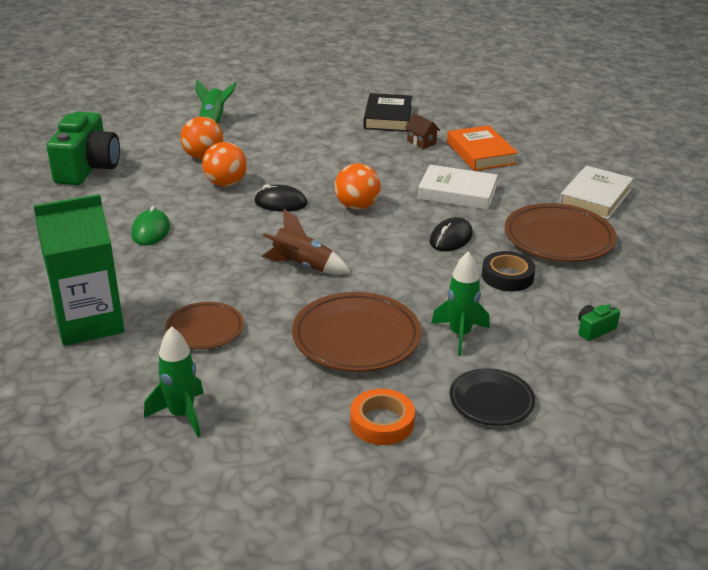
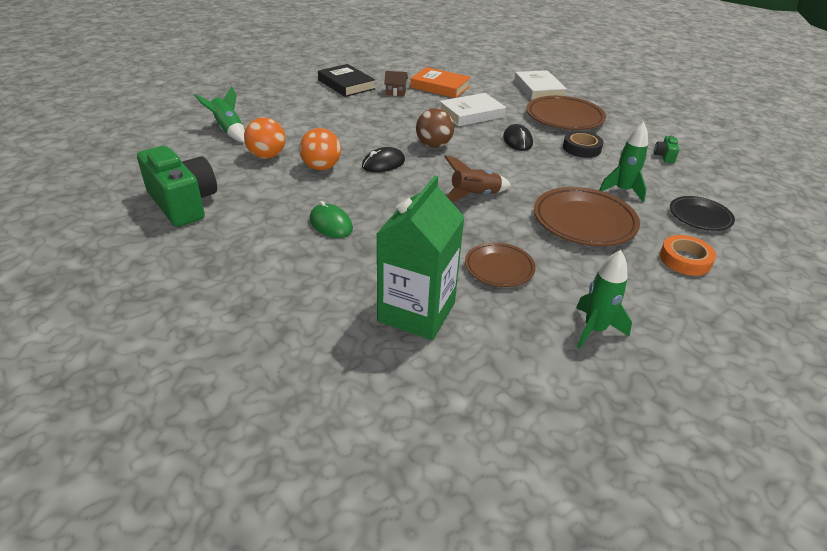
camera: 45 degrees left, 5 degrees up
orange ball [335,163,381,210] -> brown ball [416,108,454,148]

